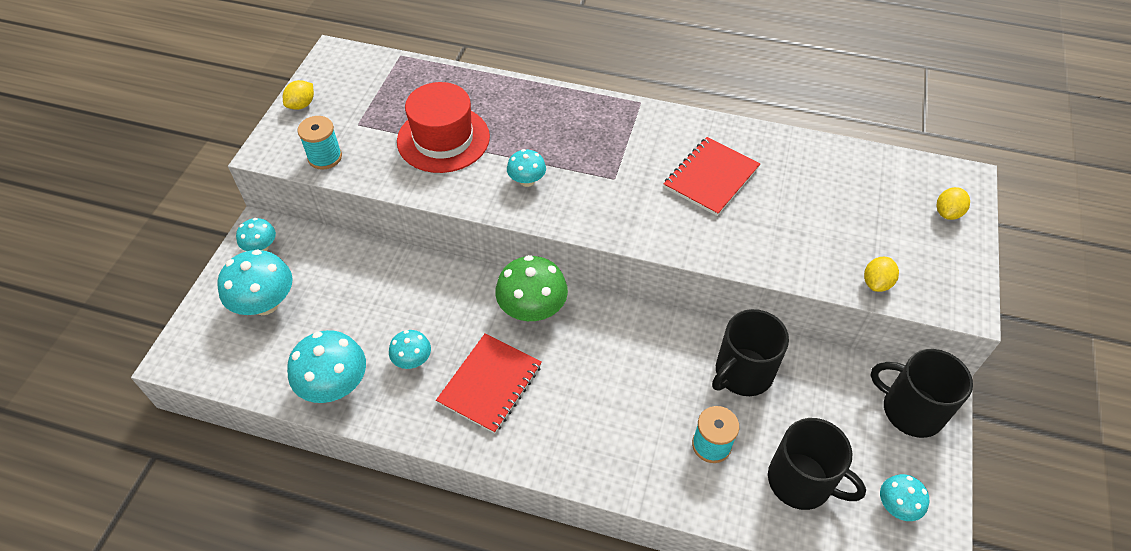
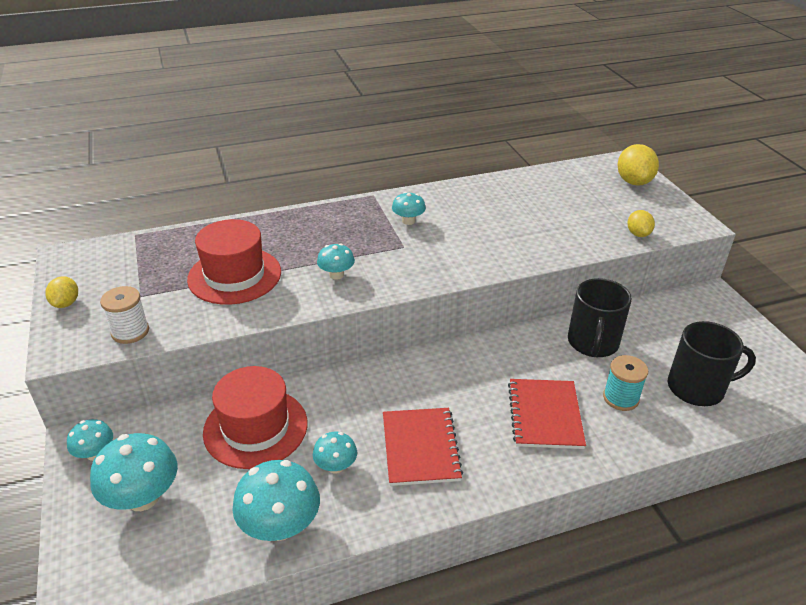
camera: 35 degrees left, 15 degrees down
turquoise spool [297,116,342,170] -> white spool [100,286,149,344]
green mushroom [495,255,568,321] -> none
red notebook [663,137,760,216] -> red notebook moved to [508,379,586,449]
black mug [870,349,973,438] -> none
turquoise mushroom [880,474,929,521] -> turquoise mushroom moved to [392,192,426,225]
yellow lemon [937,187,970,220] -> yellow lemon [618,144,659,186], size x1.68
none -> red hat [203,366,308,469]

